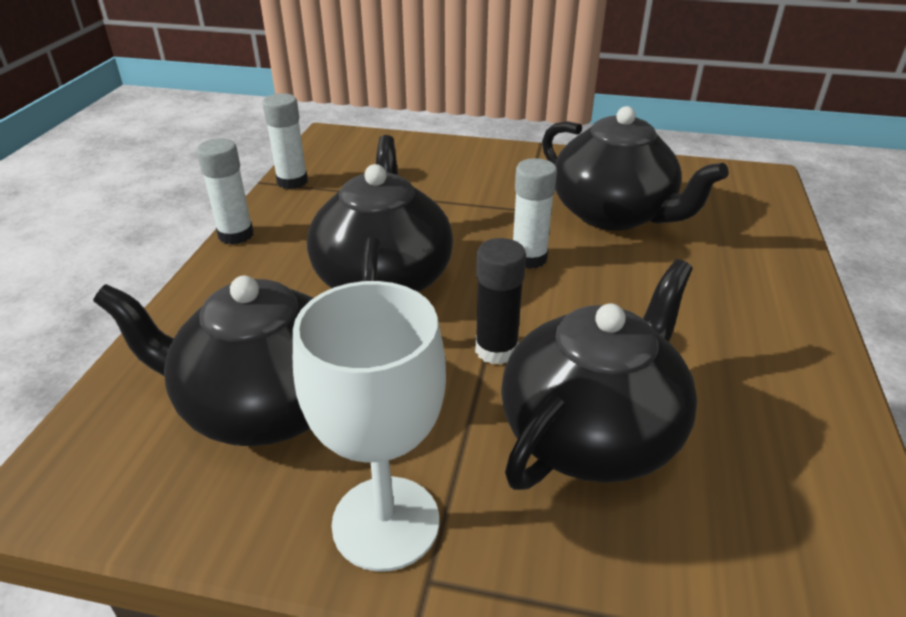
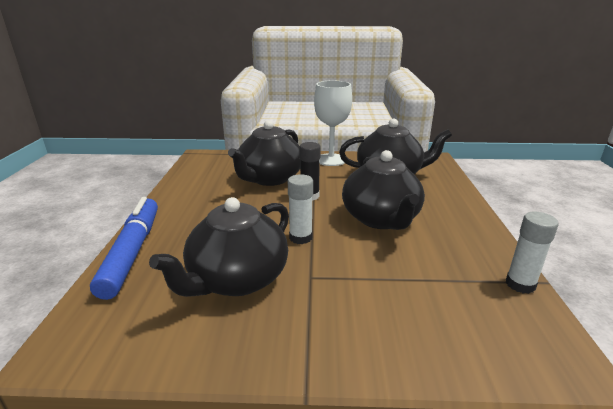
camera: 170 degrees right, 10 degrees down
white glue stick [196,138,254,245] -> none
black teapot [542,106,729,231] -> black teapot turned 90 degrees counterclockwise [149,197,289,297]
none -> blue marker [90,197,158,300]

